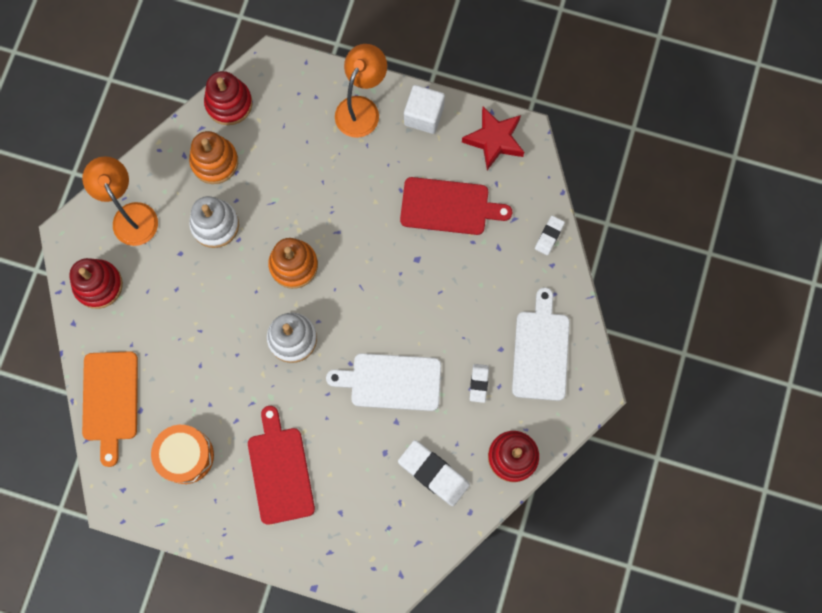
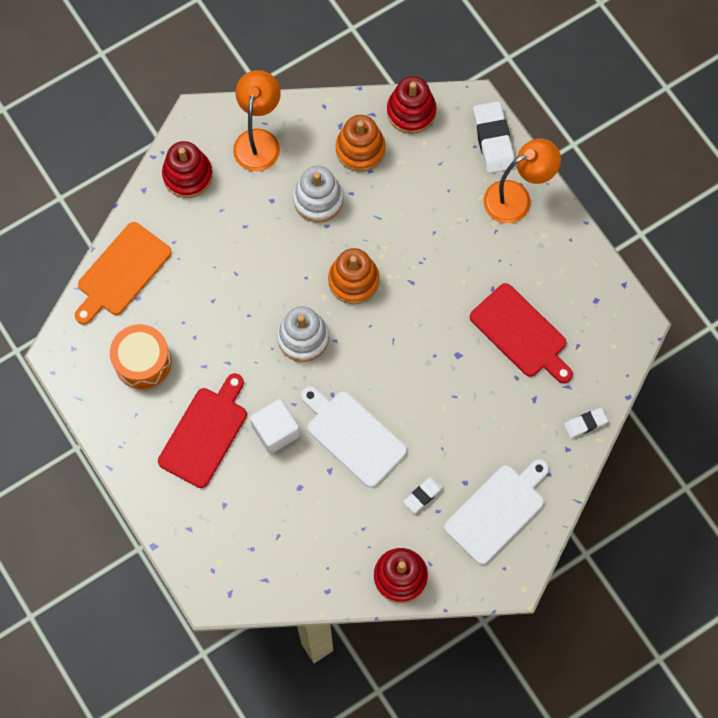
camera: 40 degrees right, 5 degrees down
white eraser [398,440,470,506] -> white eraser moved to [473,101,515,173]
white cube [404,85,445,134] -> white cube moved to [250,399,300,454]
red star [462,107,524,170] -> none

